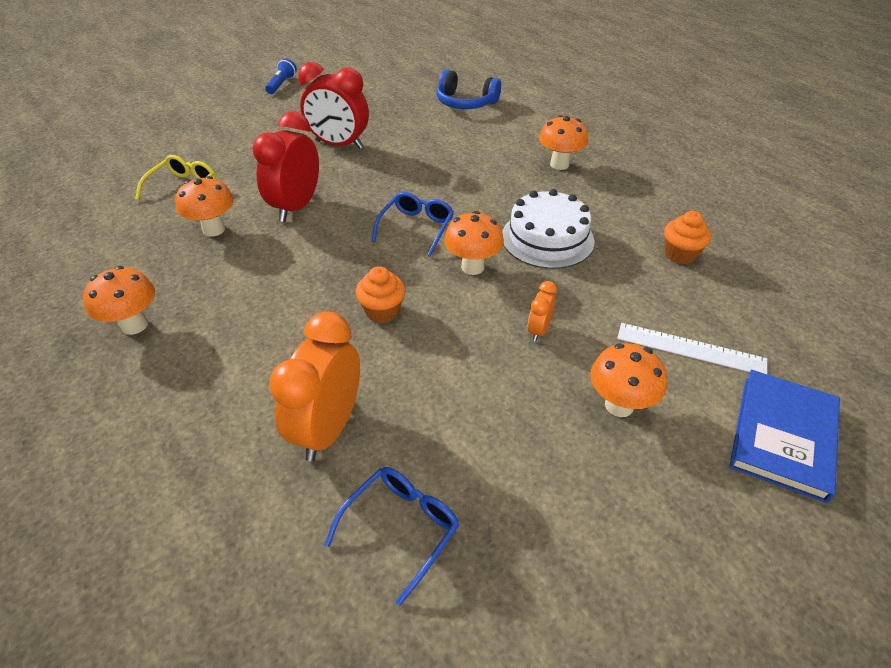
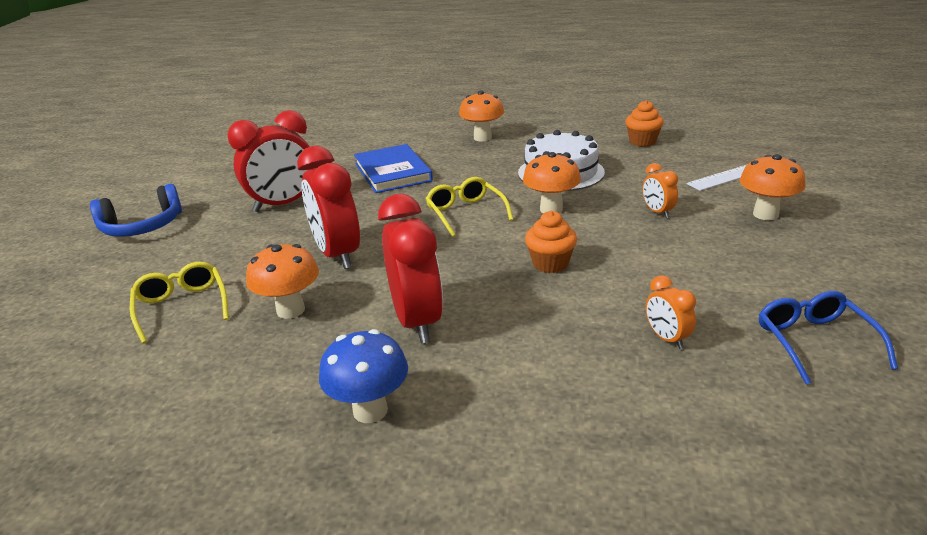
camera: 45 degrees left, 15 degrees down
orange mushroom [83,266,155,335] -> blue mushroom [319,329,408,423]
blue flashlight [265,58,297,94] -> none
orange clock [269,312,360,461] -> orange clock [646,275,696,349], size x0.48
blue glasses [372,192,454,257] -> yellow glasses [426,177,513,237]
blue headphones [437,69,501,109] -> blue headphones moved to [90,184,182,237]
blue book [729,370,840,503] -> blue book moved to [354,144,433,193]
none -> red clock [378,194,443,343]

